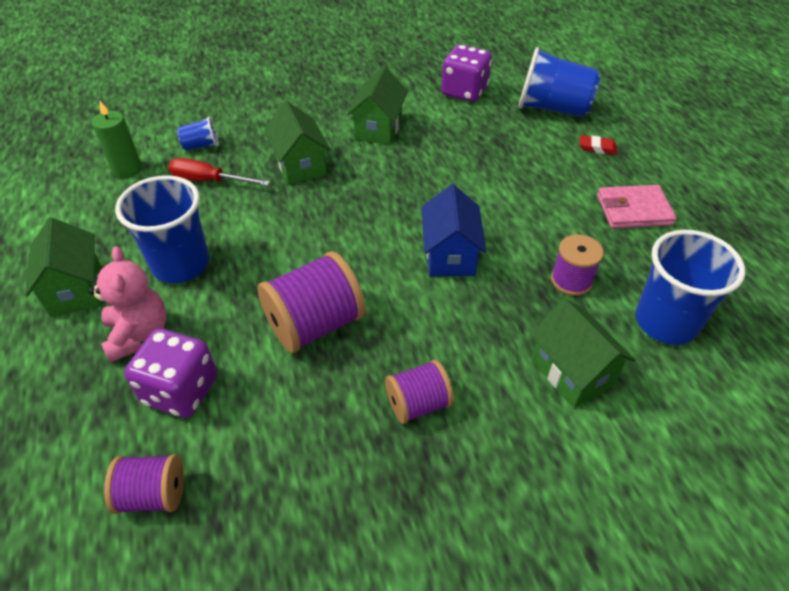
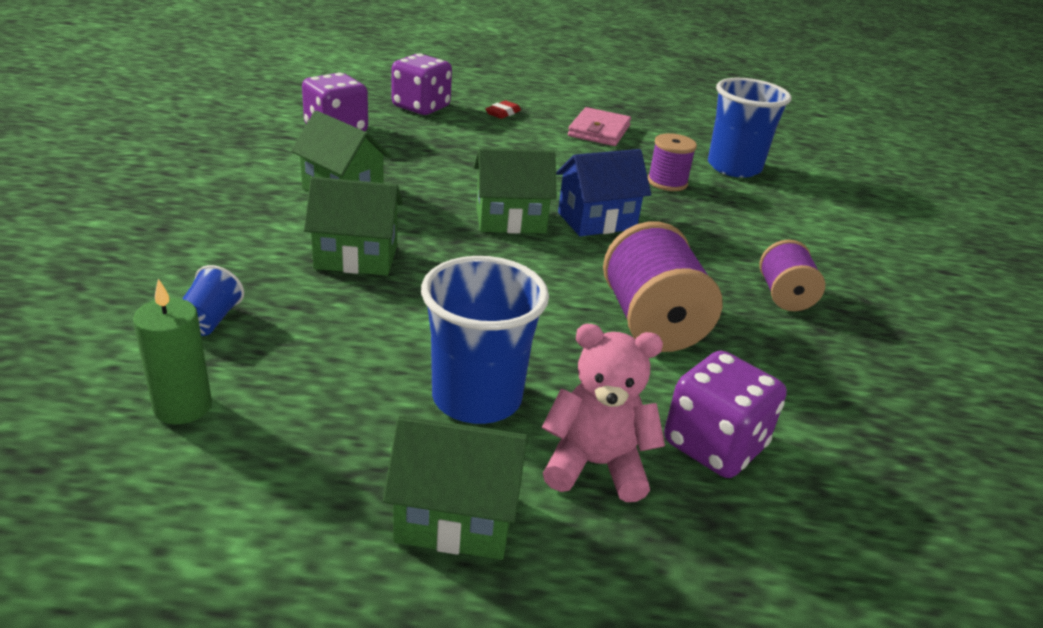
camera: 70 degrees left, 15 degrees down
purple spool [104,454,184,514] -> none
red screwdriver [168,158,270,186] -> none
blue house [421,184,486,276] -> blue house turned 45 degrees counterclockwise [556,149,651,236]
blue cup [518,47,600,117] -> purple dice [392,53,452,115]
green house [530,299,635,408] -> green house moved to [474,148,557,234]

